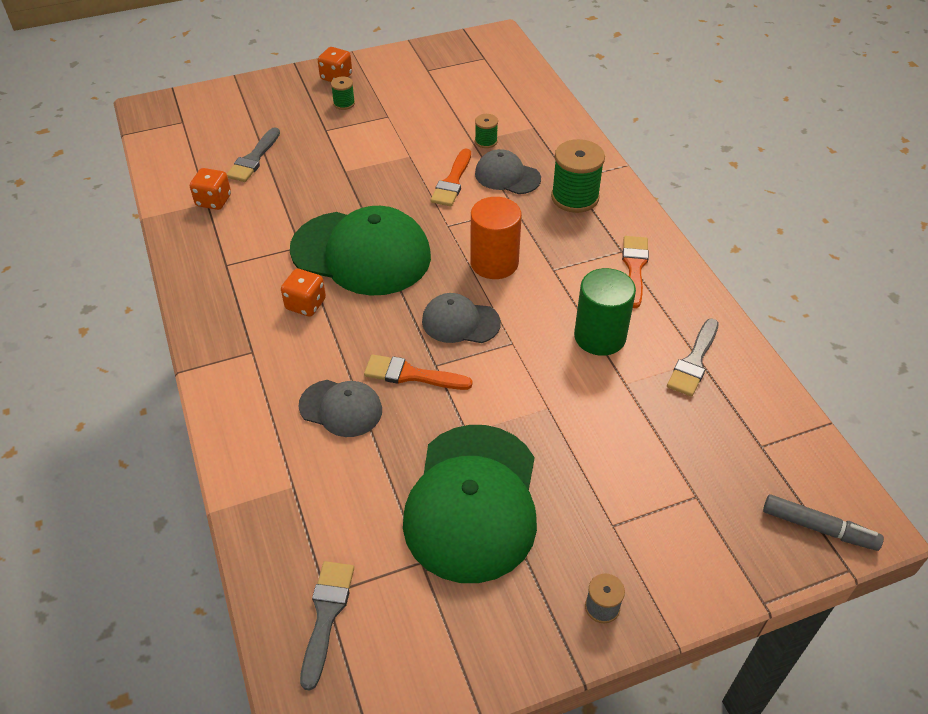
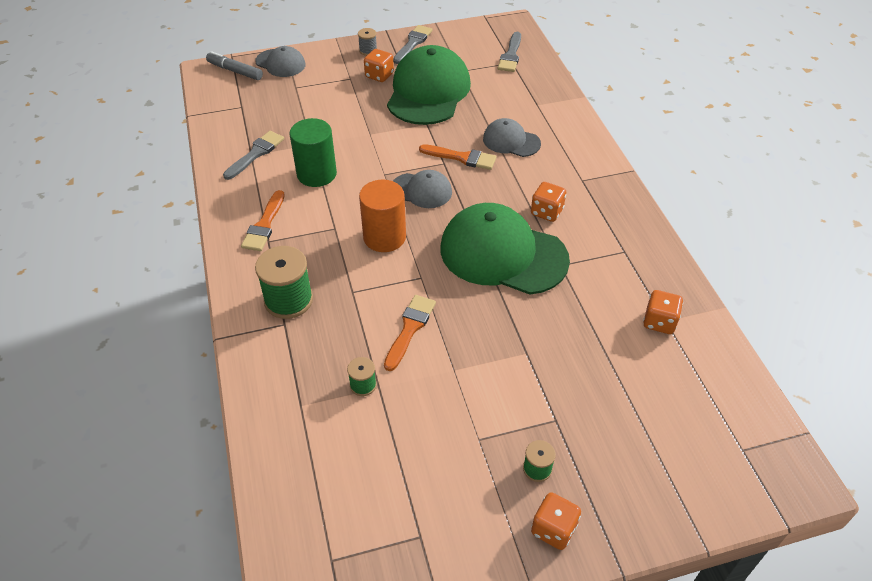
camera: 175 degrees left, 0 degrees up
grey brush [227,127,280,182] -> grey brush moved to [393,25,432,64]
grey cap [475,149,541,194] -> grey cap moved to [255,46,305,77]
none -> orange dice [364,49,394,82]

